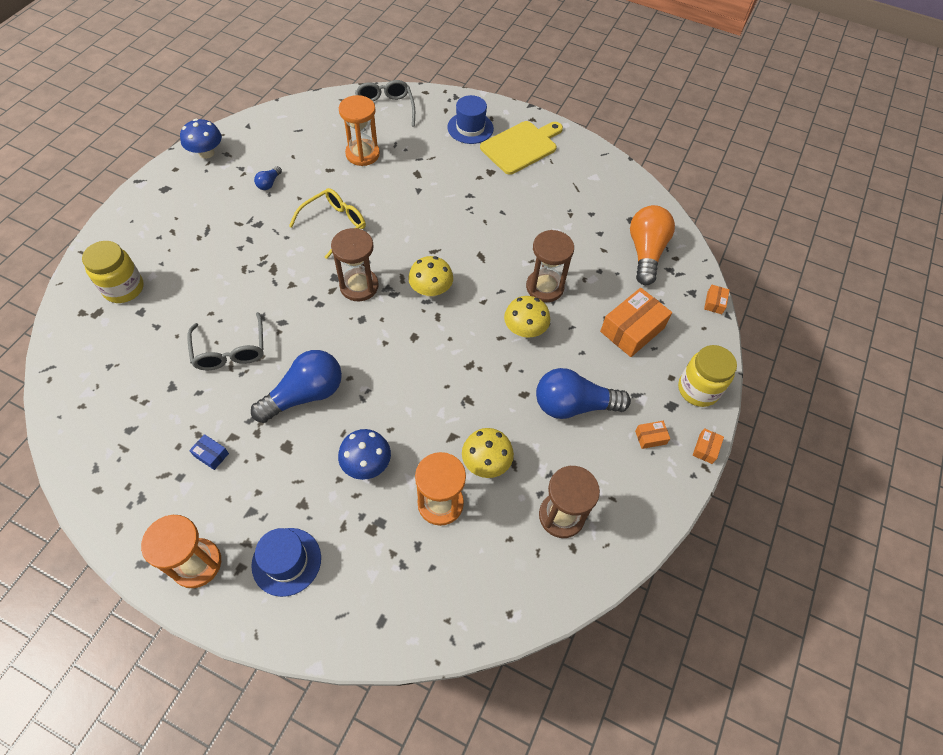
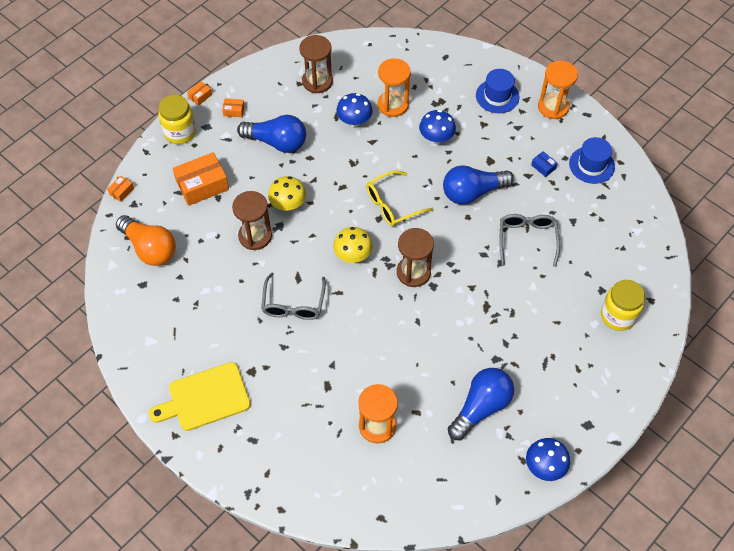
camera: 160 degrees left, 0 degrees up
blue light bulb [254,166,282,190] -> blue light bulb [448,368,514,440], size x2.26
yellow glasses [289,188,366,259] -> yellow glasses moved to [366,170,433,226]
grey glasses [355,80,415,132] -> grey glasses moved to [261,272,326,320]
blue hat [447,95,494,144] -> blue hat moved to [569,137,615,184]
yellow mushroom [462,428,514,478] -> blue mushroom [336,93,373,127]
orange light bulb [630,205,675,285] -> orange light bulb turned 75 degrees counterclockwise [116,215,176,266]

